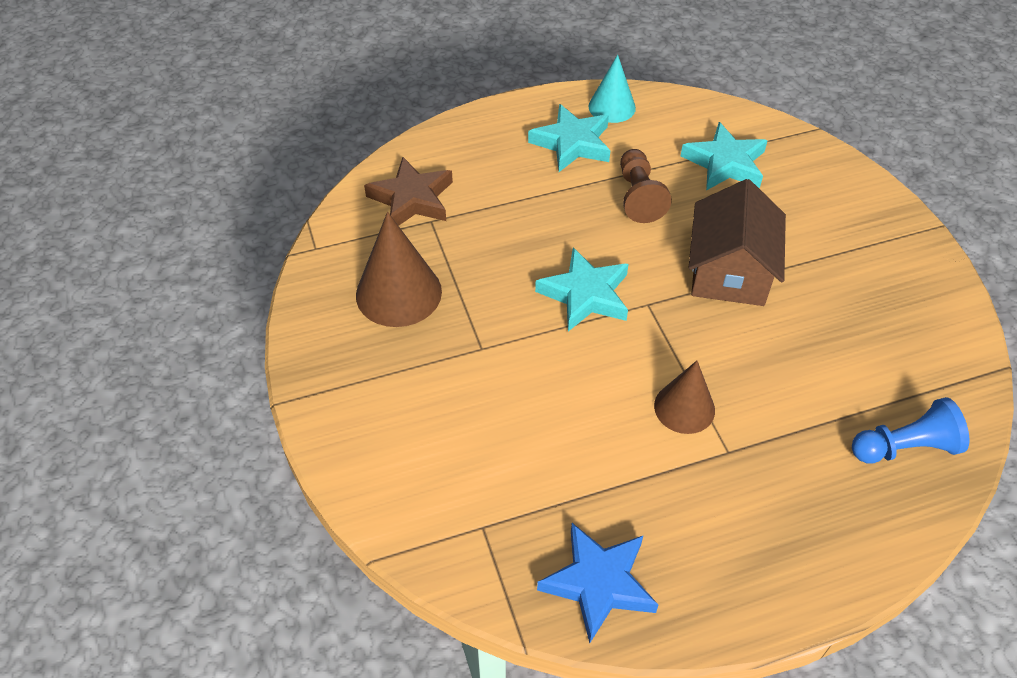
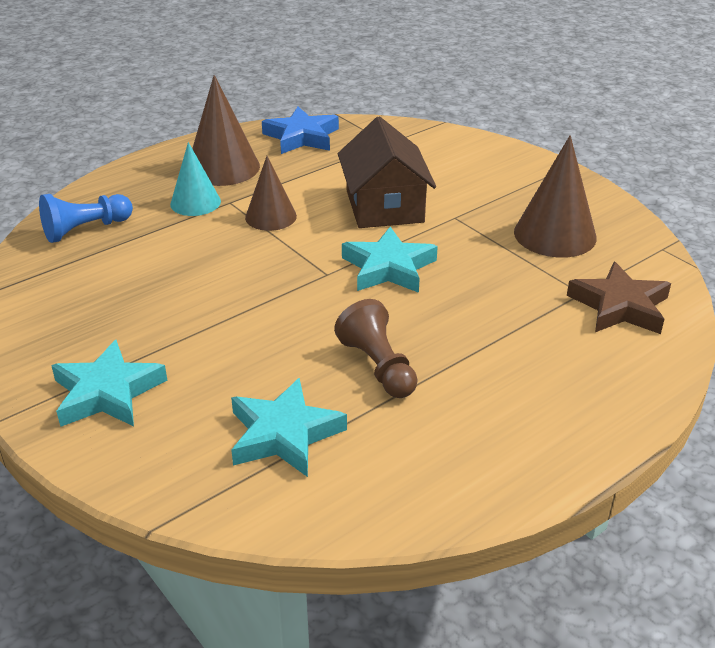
camera: 160 degrees right, 15 degrees down
turquoise star [528,104,610,172] -> turquoise star moved to [51,340,167,427]
turquoise cone [588,54,636,123] -> turquoise cone moved to [170,142,221,216]
brown house [689,179,786,306] -> brown house moved to [338,116,436,228]
none -> brown cone [192,75,260,186]

